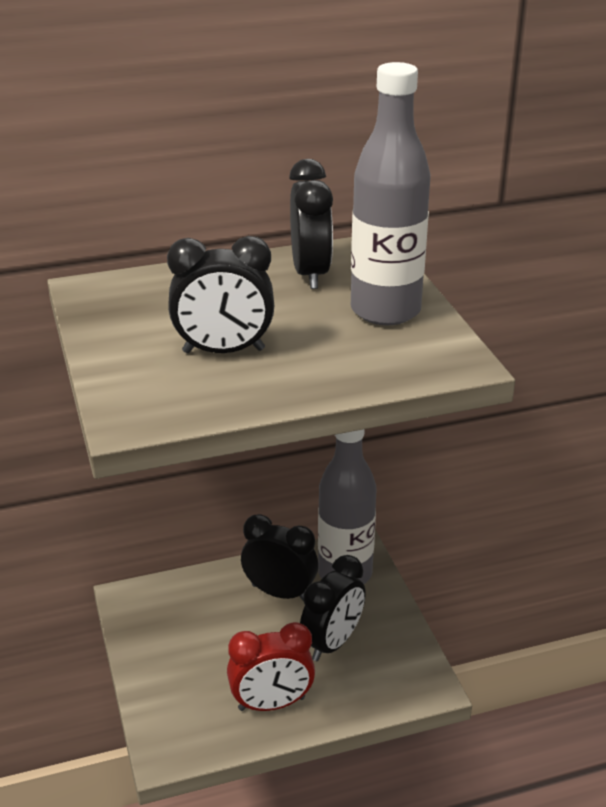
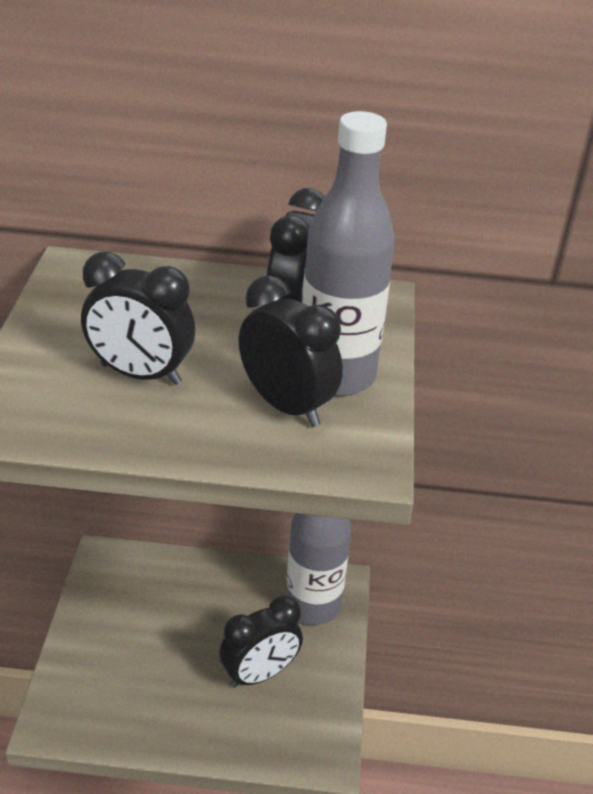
camera: 20 degrees right, 5 degrees up
red clock [227,622,315,711] -> none
black clock [241,514,318,600] -> black clock moved to [239,275,343,427]

